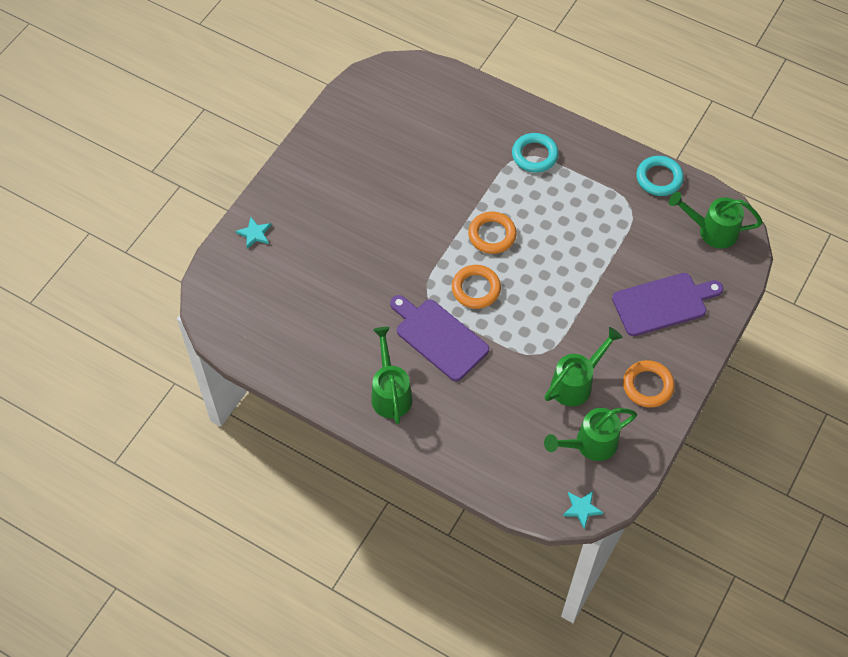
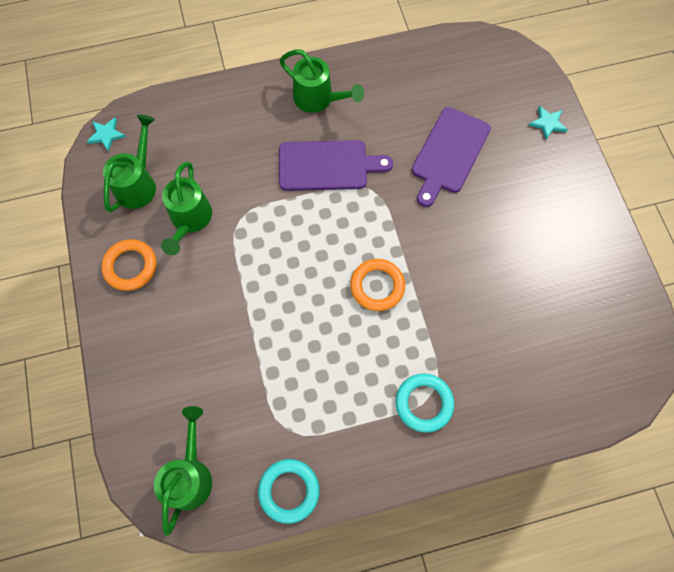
camera: 135 degrees right, 10 degrees up
orange ring [452,265,501,309] -> none
purple cutting board [612,273,723,336] -> purple cutting board moved to [412,107,491,207]
green watering can [669,192,763,249] -> green watering can turned 45 degrees counterclockwise [154,406,212,536]

